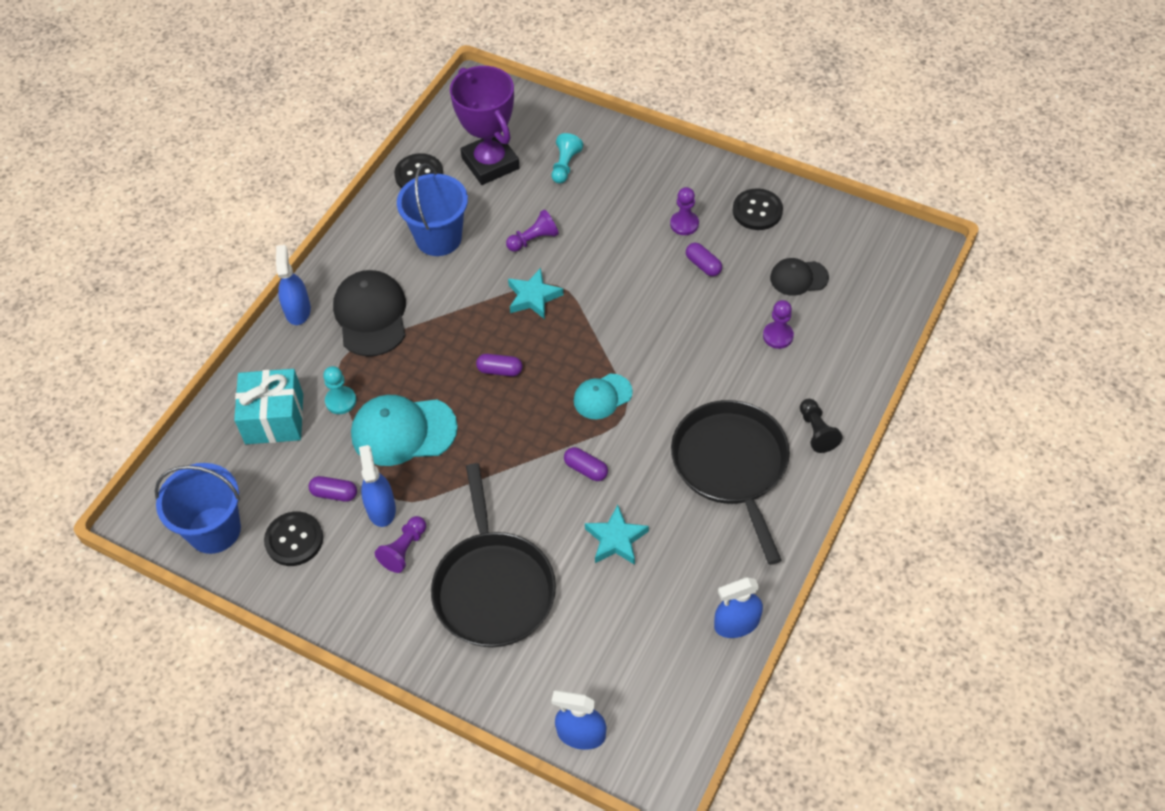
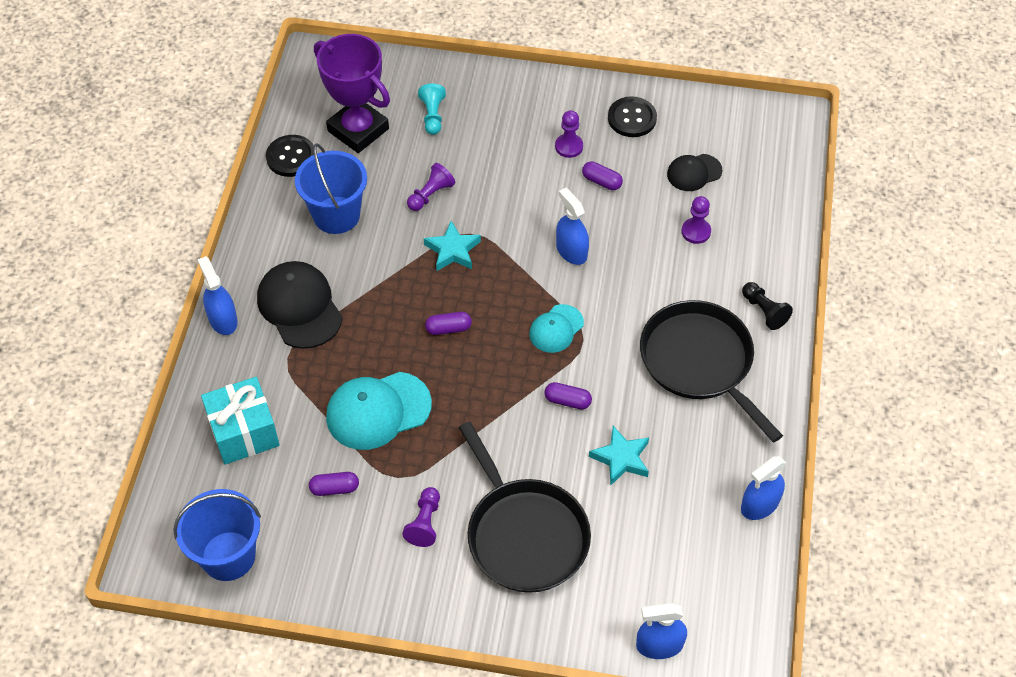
camera: 20 degrees left, 0 degrees up
black button [264,512,323,566] -> none
turquoise pawn [323,366,356,414] -> none
blue spray bottle [359,445,396,527] -> blue spray bottle moved to [556,188,589,265]

